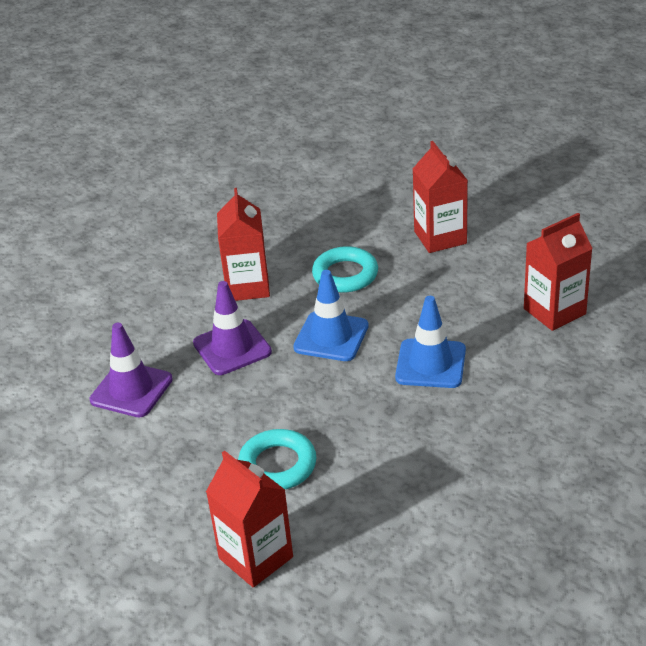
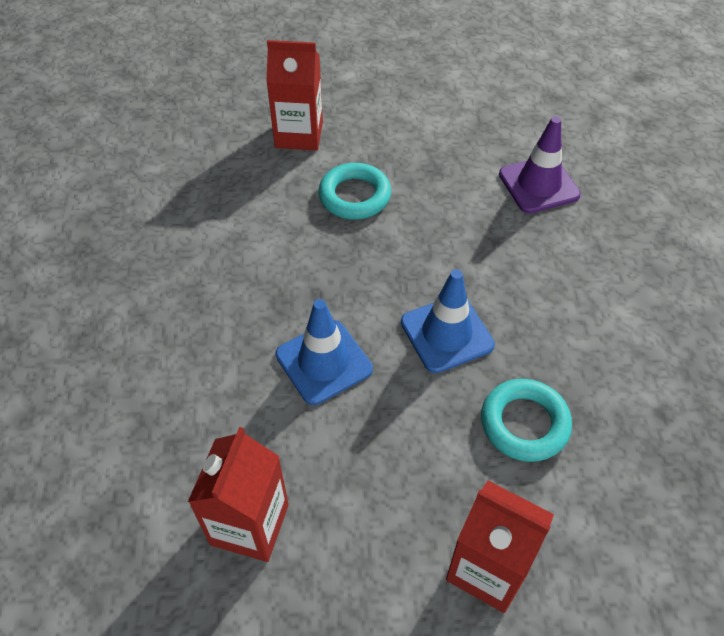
camera: 135 degrees right, 15 degrees up
purple traffic cone [193,281,272,375] -> none
red carton [217,188,270,301] -> none

